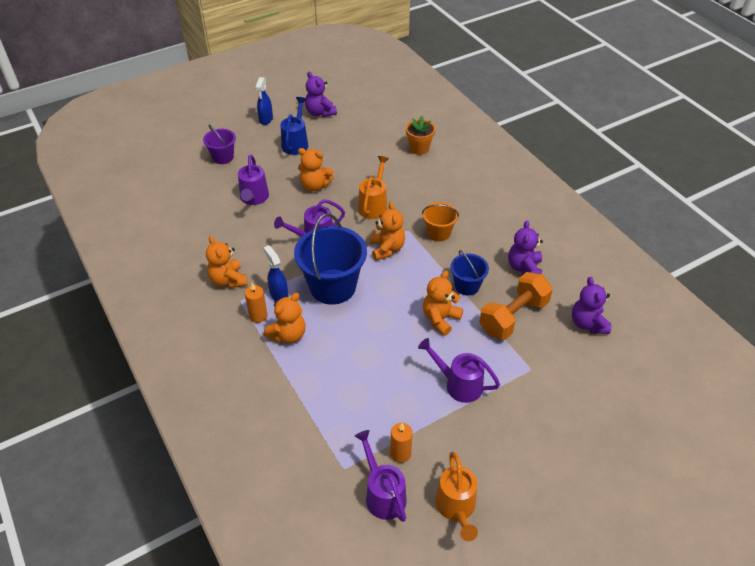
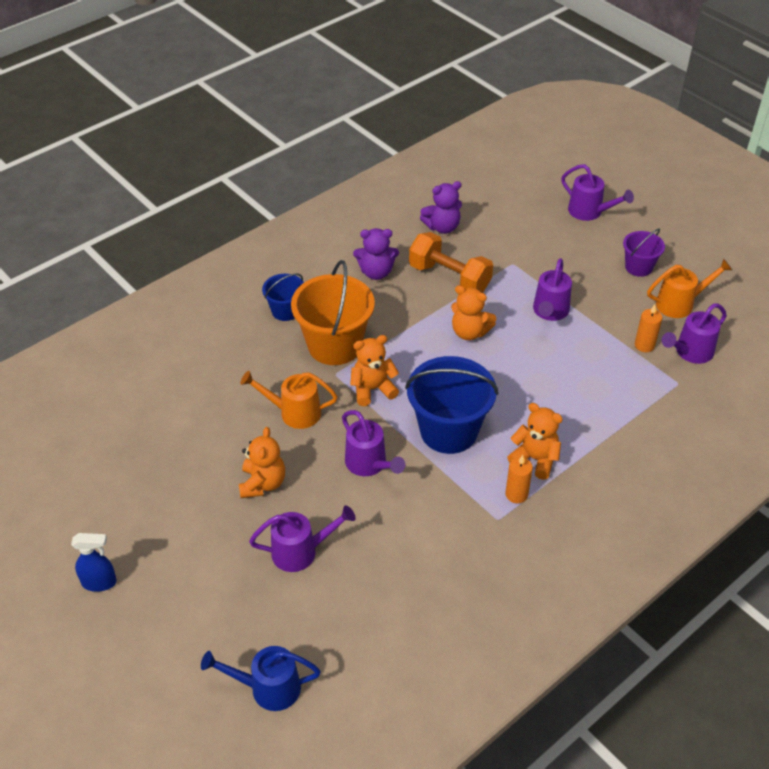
camera: 100 degrees left, 0 degrees up
purple bucket [203,124,236,164] -> purple bucket moved to [623,228,665,277]
orange teddy bear [206,236,248,288] -> none
blue spray bottle [263,245,288,301] -> none
blue watering can [280,97,308,155] -> blue watering can moved to [201,646,321,711]
purple teddy bear [305,72,337,117] -> none
orange flower pot [406,116,435,155] -> none
orange bucket [422,202,459,241] -> orange bucket [291,260,375,365], size x1.85
blue bucket [451,250,489,296] -> blue bucket moved to [262,273,304,321]
none -> purple watering can [561,164,634,221]

